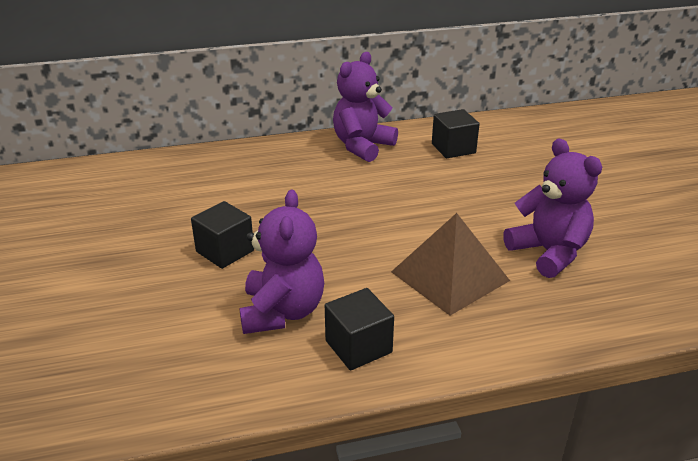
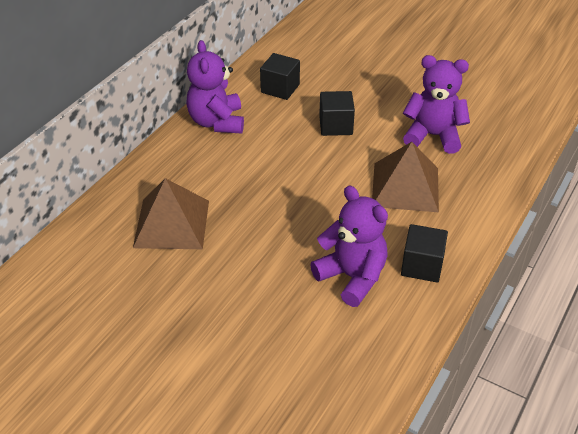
camera: 45 degrees left, 10 degrees up
black cube [191,201,254,269] -> black cube moved to [319,91,355,136]
none -> brown pyramid [133,178,209,249]

